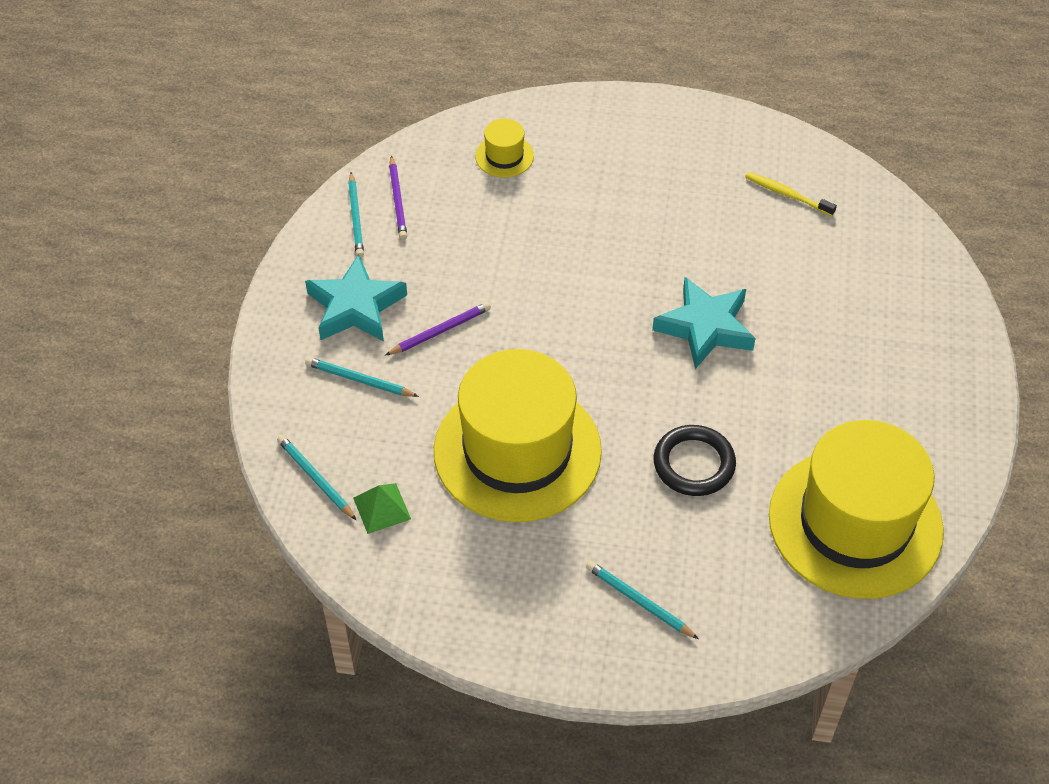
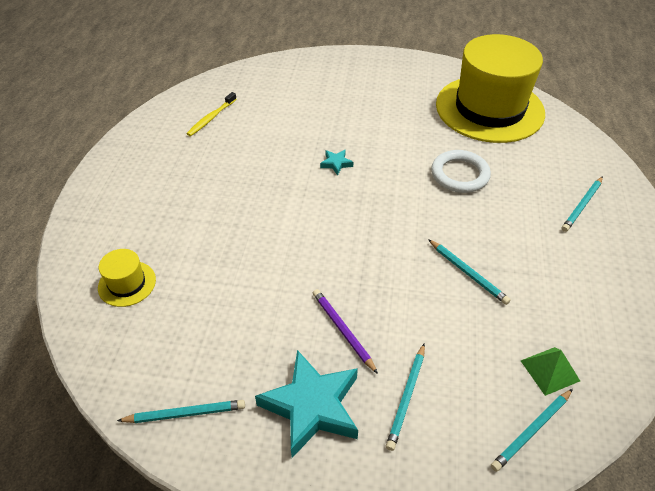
camera: 90 degrees left, 5 degrees down
purple pencil [389,155,407,240] -> none
yellow hat [434,349,602,522] -> turquoise pencil [428,239,511,305]
turquoise star [652,277,756,369] -> turquoise star [320,149,353,176], size x0.44
black ring [654,425,736,496] -> white ring [431,150,491,193]

